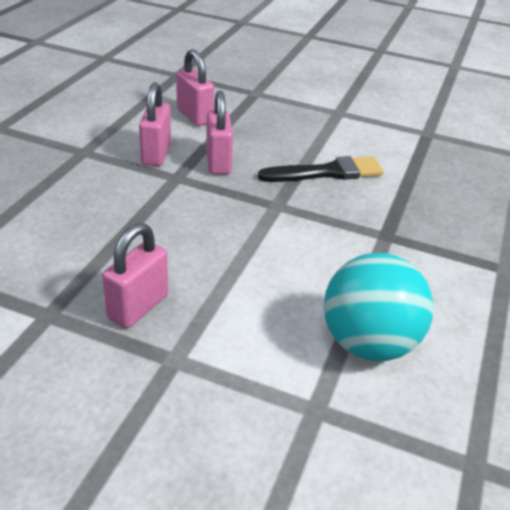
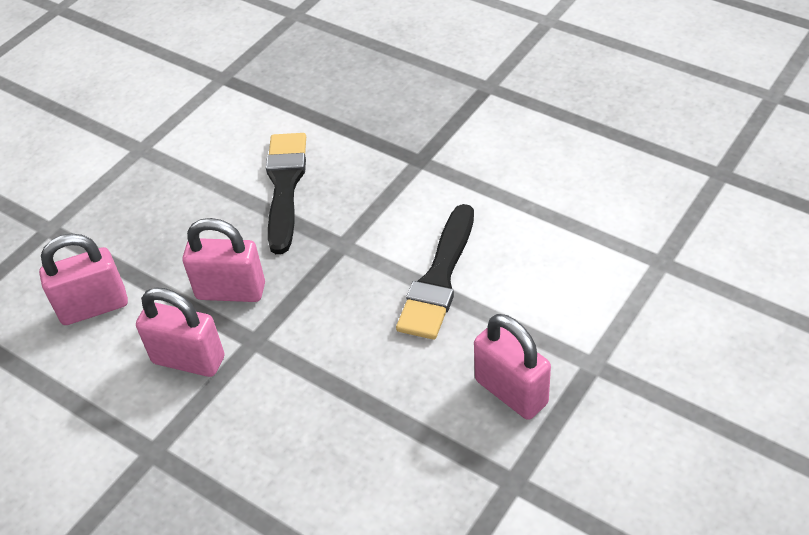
camera: 70 degrees left, 10 degrees up
turquoise ball [324,253,434,361] -> none
none -> black brush [396,204,474,340]

